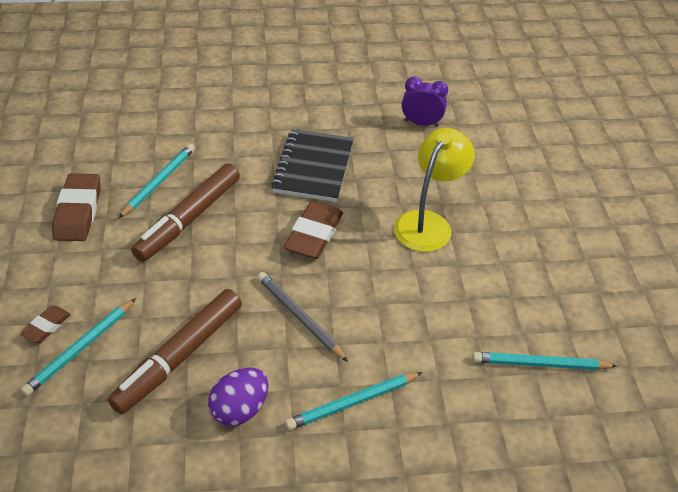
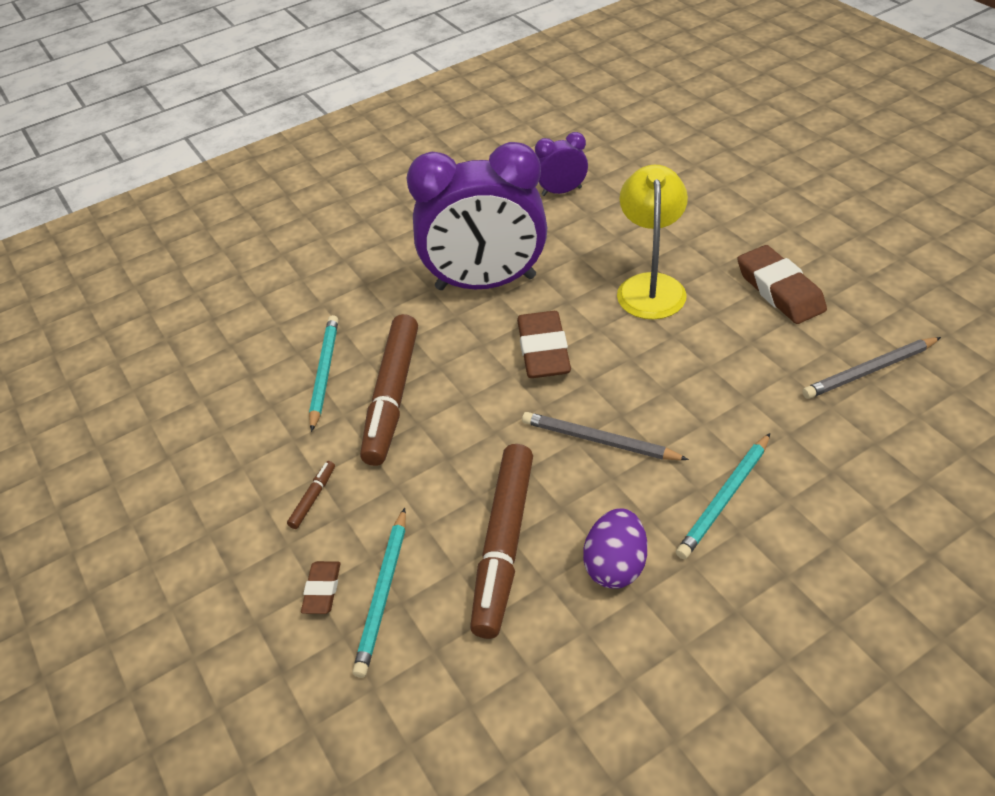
camera: 20 degrees left, 0 degrees up
brown eraser [52,173,100,241] -> brown eraser moved to [737,245,827,324]
black notebook [271,129,354,202] -> purple clock [407,142,547,290]
turquoise pencil [473,352,617,370] -> grey pencil [802,337,941,399]
none -> brown marker [287,461,335,529]

